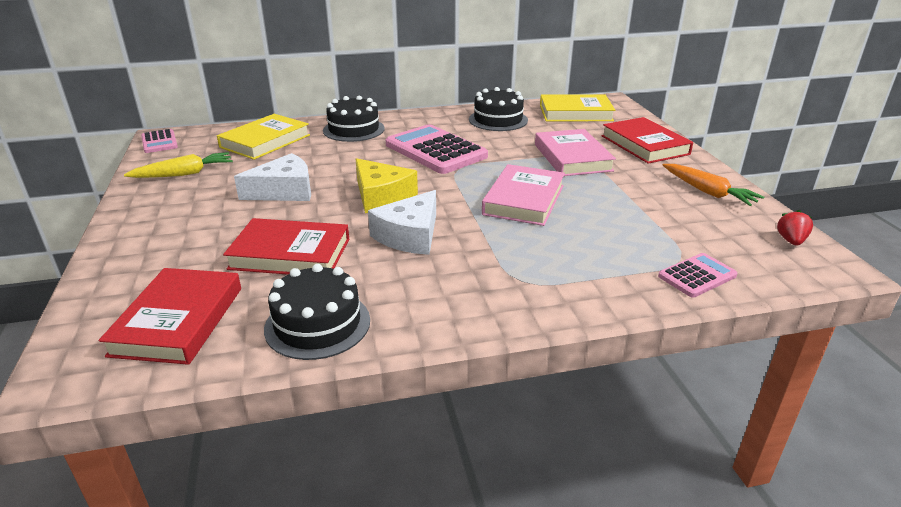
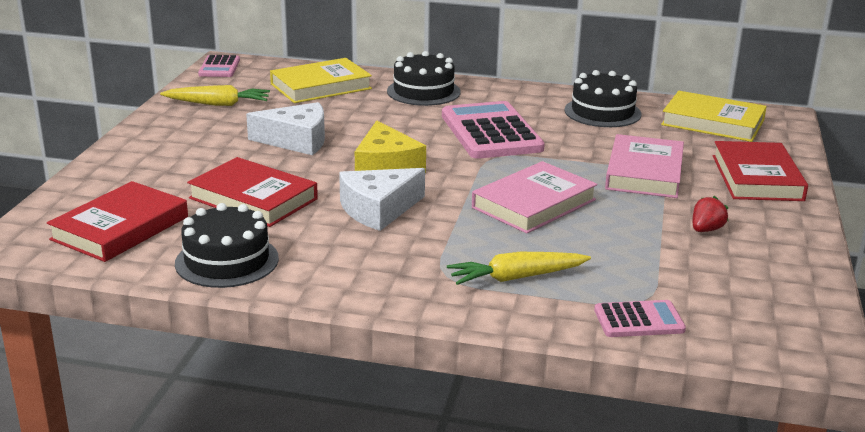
camera: 25 degrees right, 5 degrees down
orange carrot [663,164,764,206] -> none
red strawberry [777,210,813,245] -> red strawberry moved to [693,196,729,232]
none -> yellow carrot [447,252,591,285]

